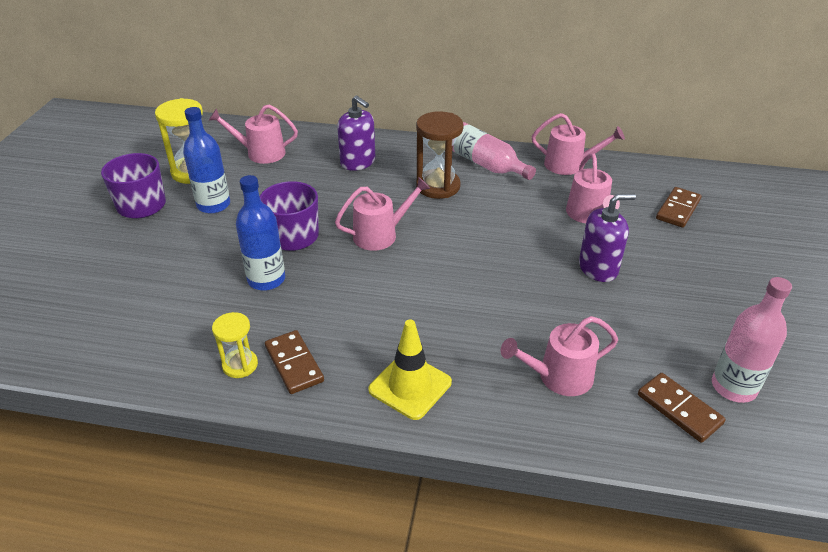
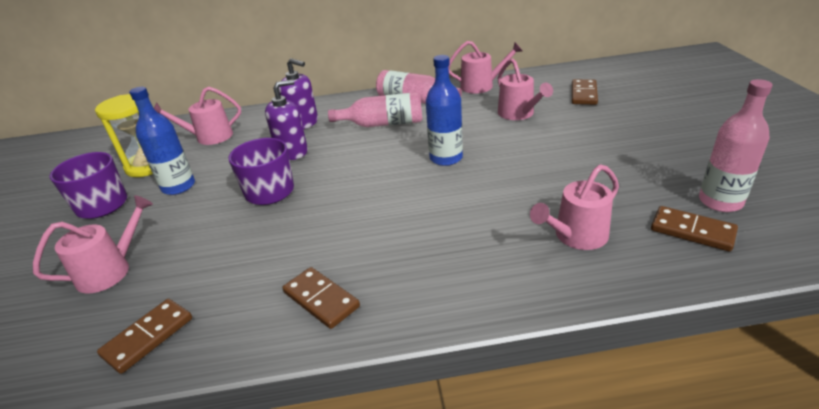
camera: 15 degrees left, 5 degrees down
yellow hourglass [212,312,258,378] -> none
blue bottle [236,175,285,291] -> blue bottle moved to [426,55,463,166]
pink watering can [335,177,431,251] -> pink watering can moved to [33,195,153,294]
yellow traffic cone [368,319,452,420] -> none
brown hourglass [416,111,464,199] -> pink bottle [328,92,422,127]
purple soap dispenser [579,193,636,282] -> purple soap dispenser moved to [265,80,308,160]
none -> brown domino [97,299,192,374]

